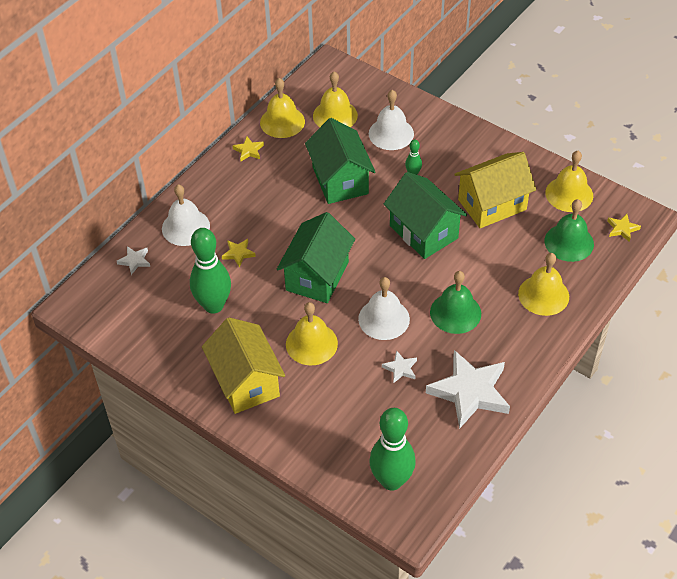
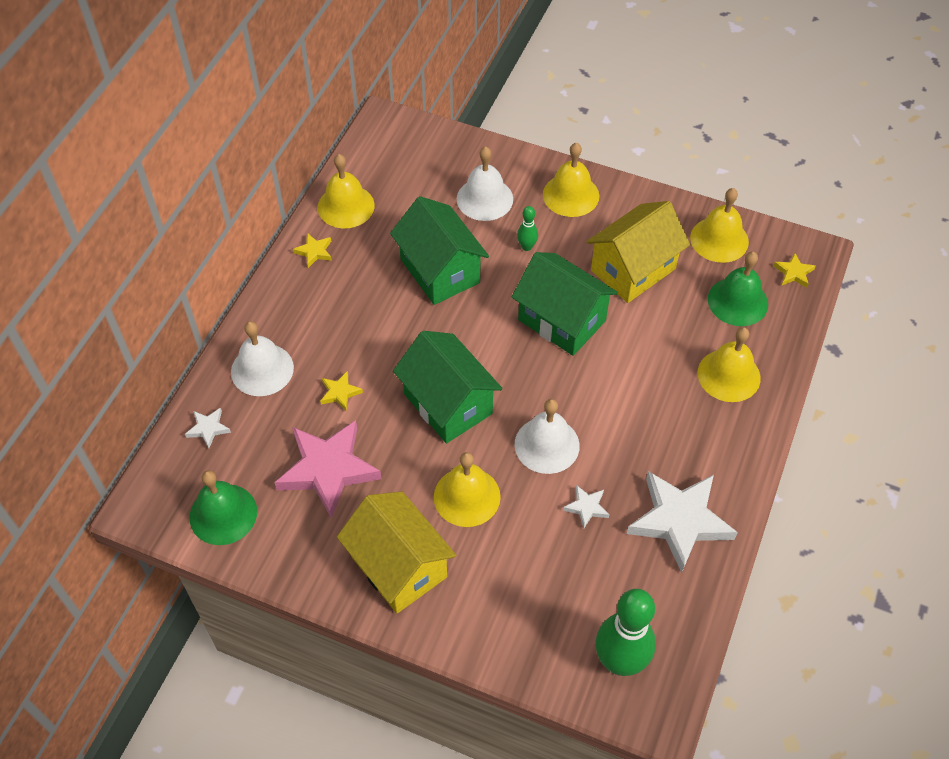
camera: 15 degrees left, 5 degrees up
green bowling pin [190,228,231,314] -> pink star [274,420,381,519]
green house [277,212,355,303] -> green house turned 45 degrees counterclockwise [393,331,503,443]
yellow bell [313,72,358,127] -> yellow bell moved to [543,143,599,217]
green bell [430,271,481,334] -> green bell moved to [190,470,257,545]

